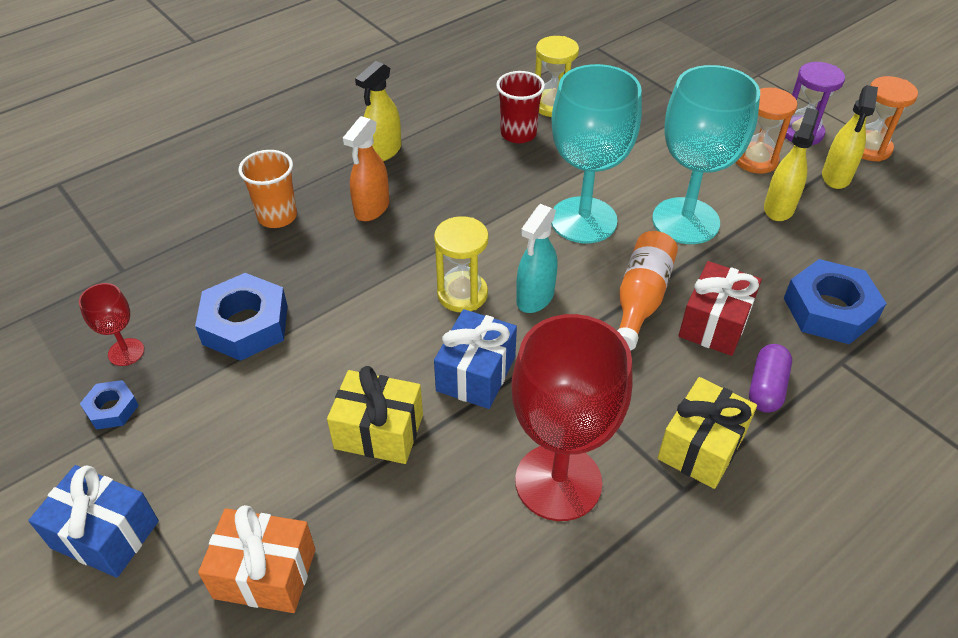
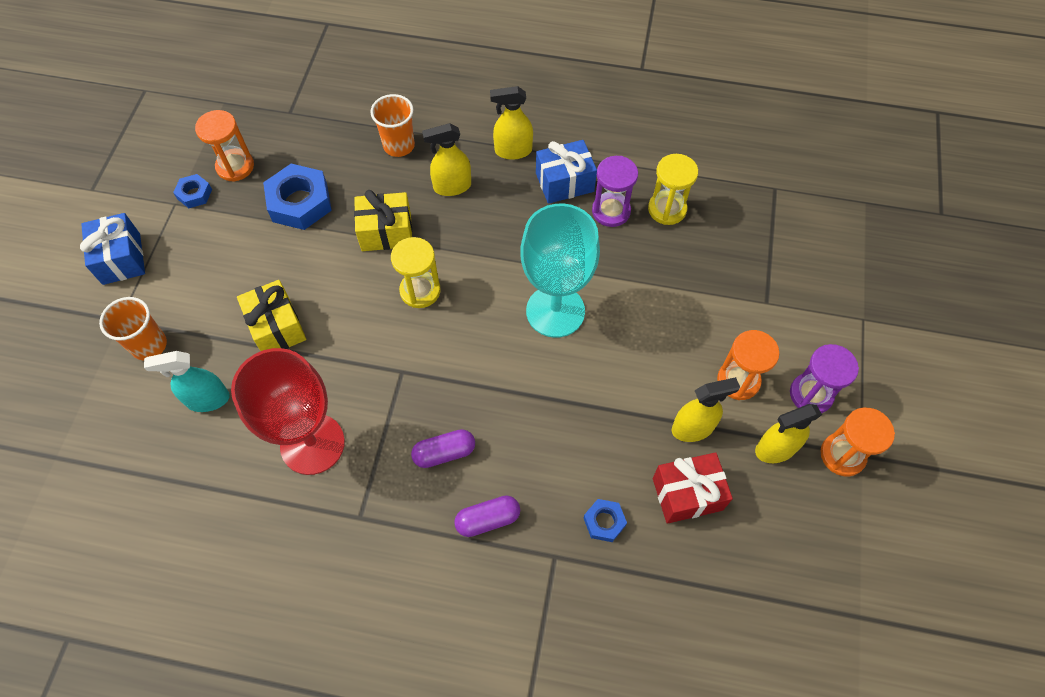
camera: 50 degrees right, 15 degrees up
red goblet [79,283,144,366] -> orange hourglass [195,110,254,182]
orange gift [198,505,315,613] -> orange cup [99,297,167,360]
orange spray bottle [343,116,389,221] -> yellow spray bottle [422,123,471,196]
blue gift [434,309,517,409] -> blue gift moved to [536,140,597,204]
red cup [496,71,545,143] -> purple hourglass [592,156,638,227]
turquoise spray bottle [516,204,557,313] -> turquoise spray bottle moved to [144,351,230,412]
orange bottle [617,231,678,351] -> none
turquoise goblet [652,65,760,244] -> none
yellow gift [658,377,757,489] -> yellow gift moved to [354,190,412,251]
red gift [678,261,762,356] -> red gift moved to [653,452,733,524]
blue nut [784,259,887,344] -> blue nut [584,499,627,542], size x0.52
none -> purple capsule [411,429,475,468]

